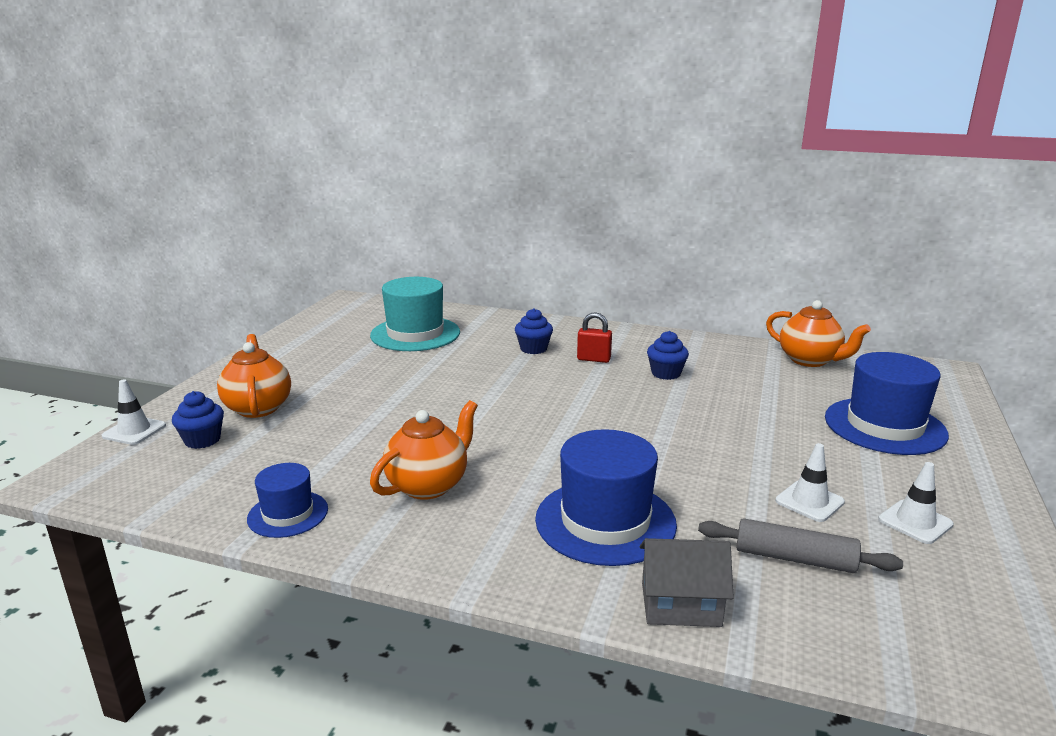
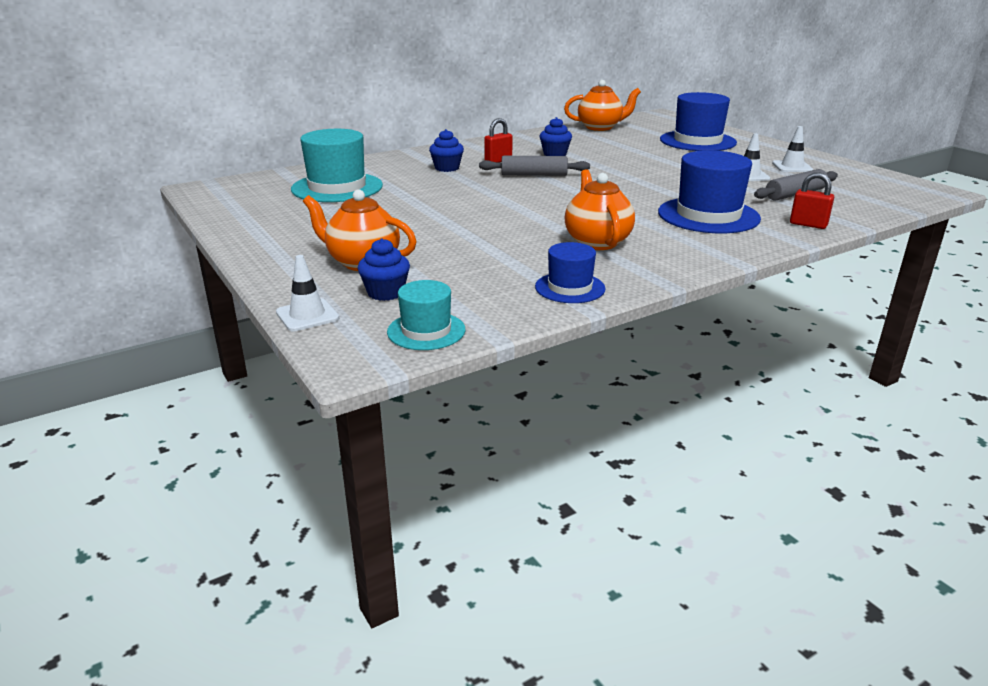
camera: 50 degrees left, 5 degrees up
grey house [640,538,734,627] -> red padlock [790,172,834,229]
none -> turquoise hat [387,280,466,350]
none -> grey rolling pin [479,156,590,176]

